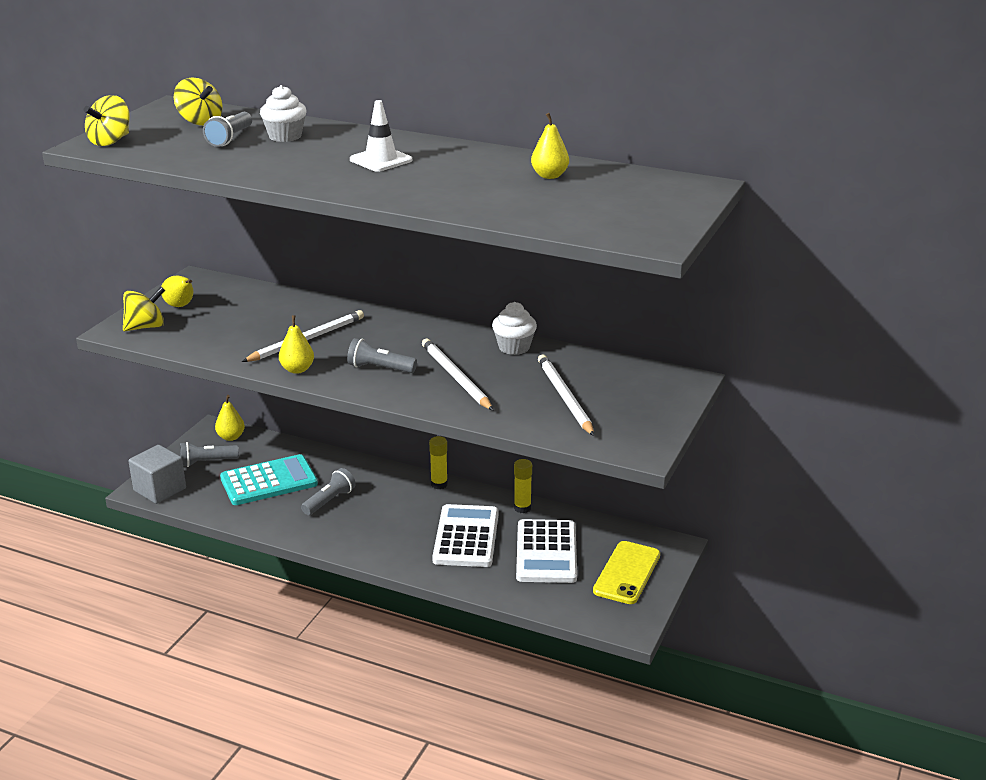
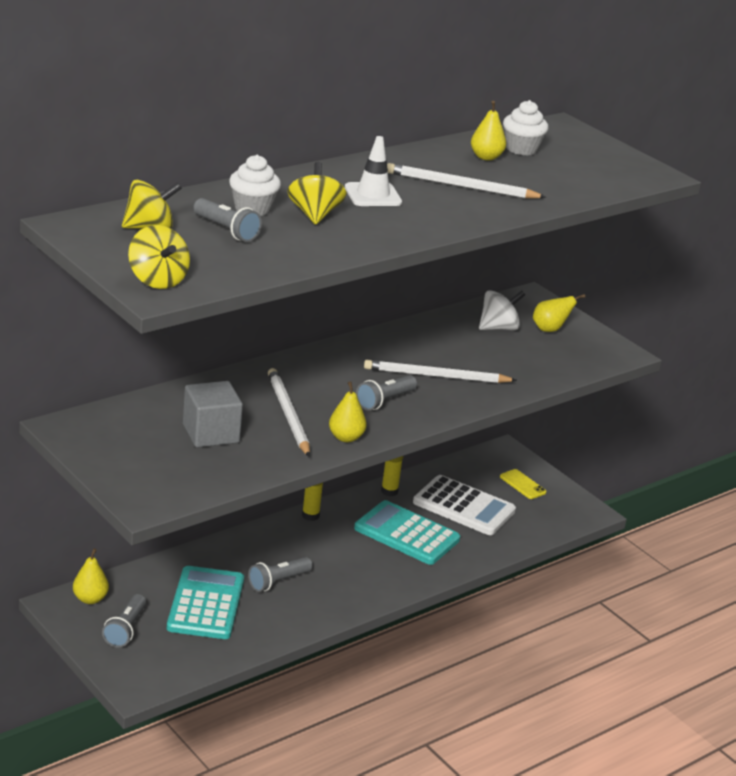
camera: 65 degrees left, 0 degrees up
yellow spinning top [123,287,165,331] -> yellow spinning top moved to [287,162,346,225]
grey cube [129,445,186,504] -> grey cube moved to [183,381,243,448]
yellow pear [161,276,193,307] -> yellow pear moved to [533,294,585,332]
grey flashlight [301,468,356,515] -> grey flashlight turned 105 degrees counterclockwise [248,557,312,592]
white calculator [432,504,499,567] -> turquoise calculator [354,500,460,565]
white cupcake [492,302,537,355] -> white cupcake moved to [503,100,548,156]
white pencil [538,354,594,436] -> white pencil moved to [387,163,546,199]
yellow phone [593,541,660,604] -> yellow phone [500,469,546,499], size x0.58
none -> white spinning top [479,290,525,330]

